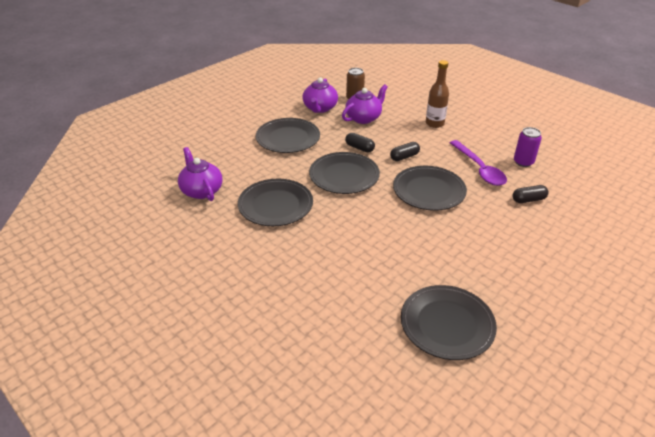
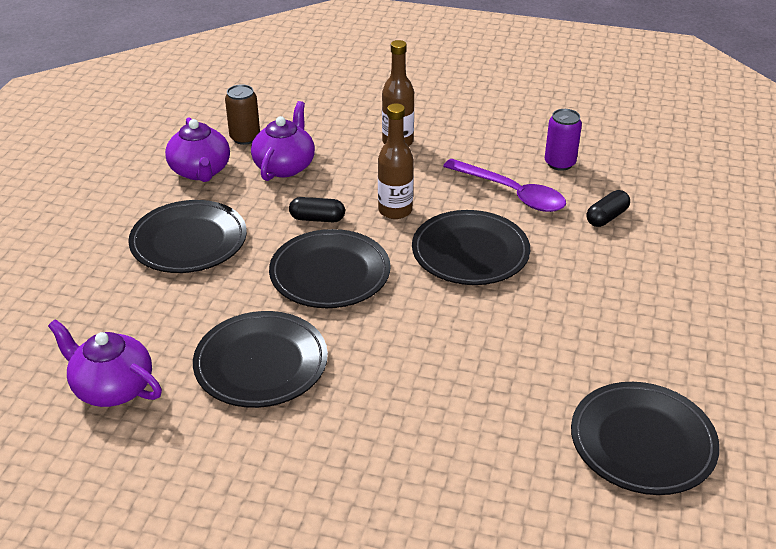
camera: 30 degrees left, 0 degrees up
black capsule [390,142,420,161] -> brown bottle [378,103,414,219]

